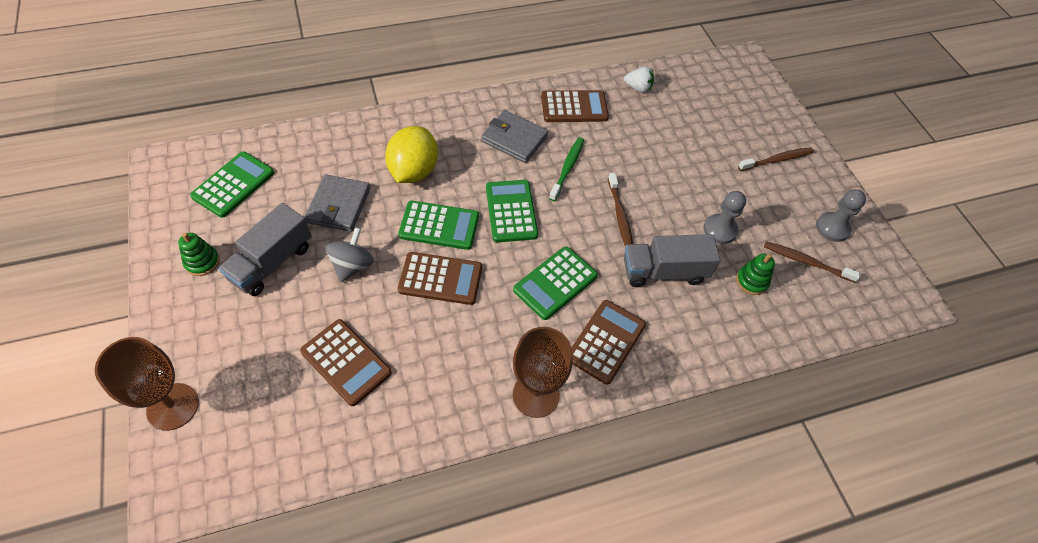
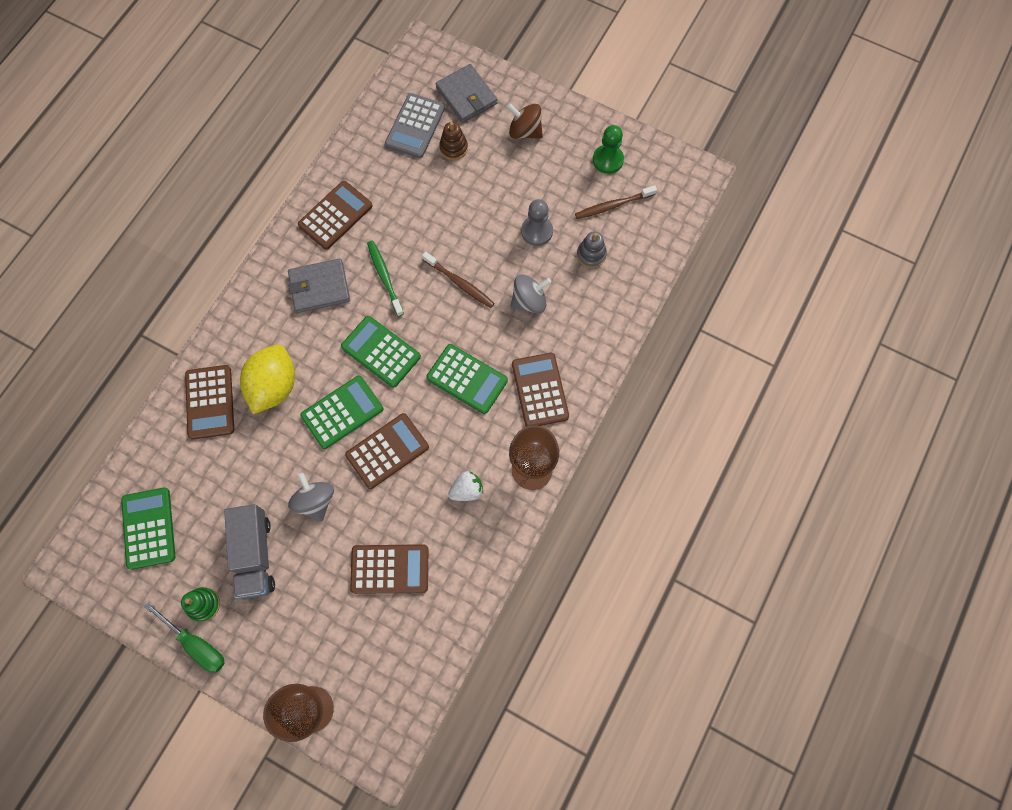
camera: 40 degrees left, 15 degrees up
grey wallet [304,174,370,232] -> grey wallet moved to [436,64,498,123]
yellow lemon [385,126,438,183] -> yellow lemon turned 45 degrees clockwise [240,345,295,414]
green calculator [513,246,598,320] -> green calculator turned 60 degrees counterclockwise [426,344,508,414]
white strawberry [624,66,654,93] -> white strawberry moved to [448,471,483,501]
grey truck [624,234,720,287] -> grey spinning top [510,274,551,313]
green stacking toy [736,254,775,295] -> grey stacking toy [577,231,607,268]
brown toothbrush [738,147,814,171] -> brown spinning top [507,103,543,139]
grey pawn [816,189,866,242] -> green pawn [593,125,624,174]
none -> green screwdriver [144,602,225,672]
none -> brown calculator [185,365,234,440]
none -> grey calculator [385,93,445,158]
none -> brown stacking toy [439,122,468,160]

